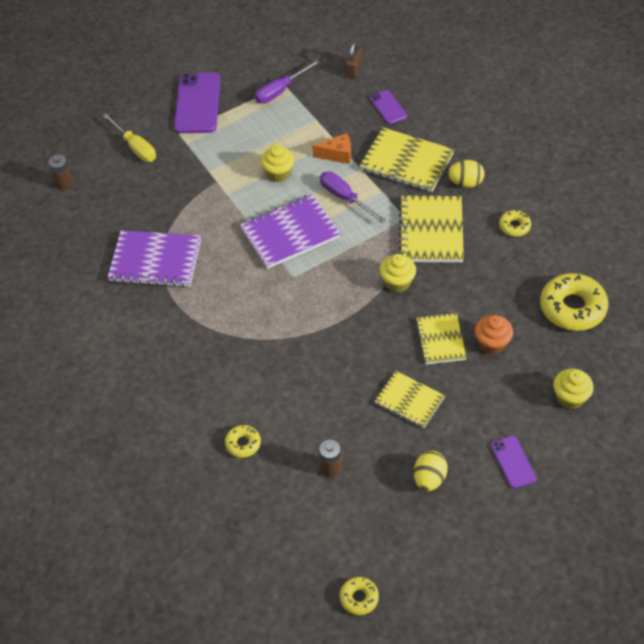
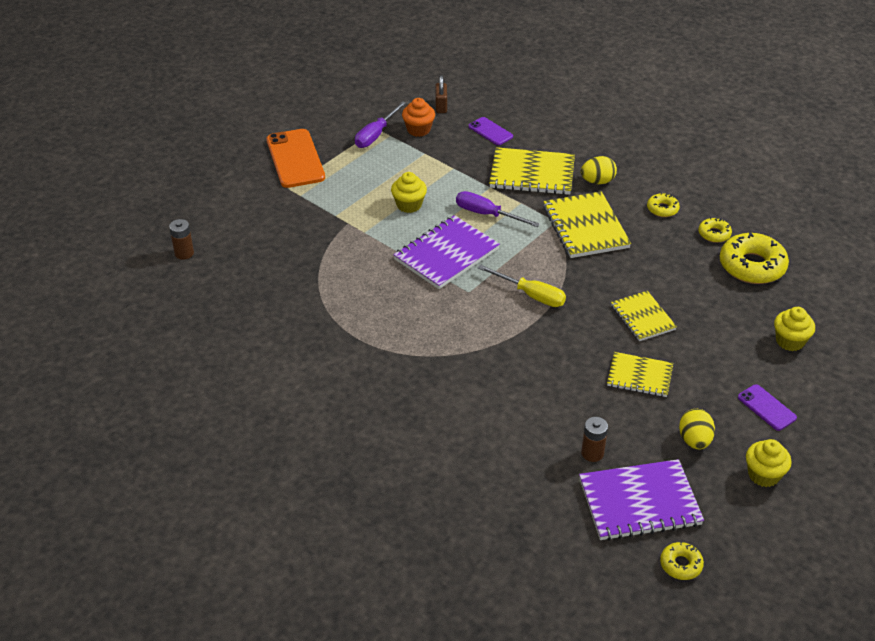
camera: 20 degrees left, 10 degrees down
yellow screwdriver [102,113,156,162] -> yellow screwdriver moved to [478,264,566,307]
purple notebook [107,230,201,288] -> purple notebook moved to [579,459,704,541]
purple phone [174,73,221,133] -> orange phone [266,129,325,188]
yellow donut [225,425,261,458] -> yellow donut moved to [698,217,732,243]
orange cheese [312,133,351,164] -> none
yellow cupcake [379,254,416,292] -> yellow cupcake moved to [746,439,792,487]
orange cupcake [475,315,513,354] -> orange cupcake moved to [402,98,435,137]

